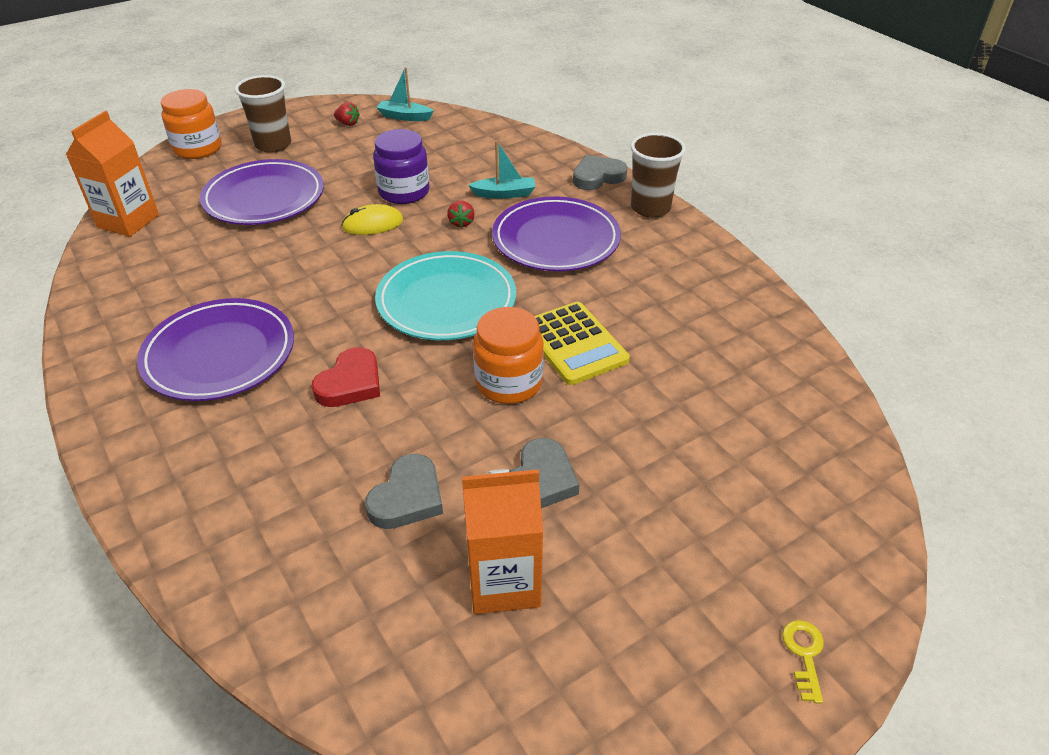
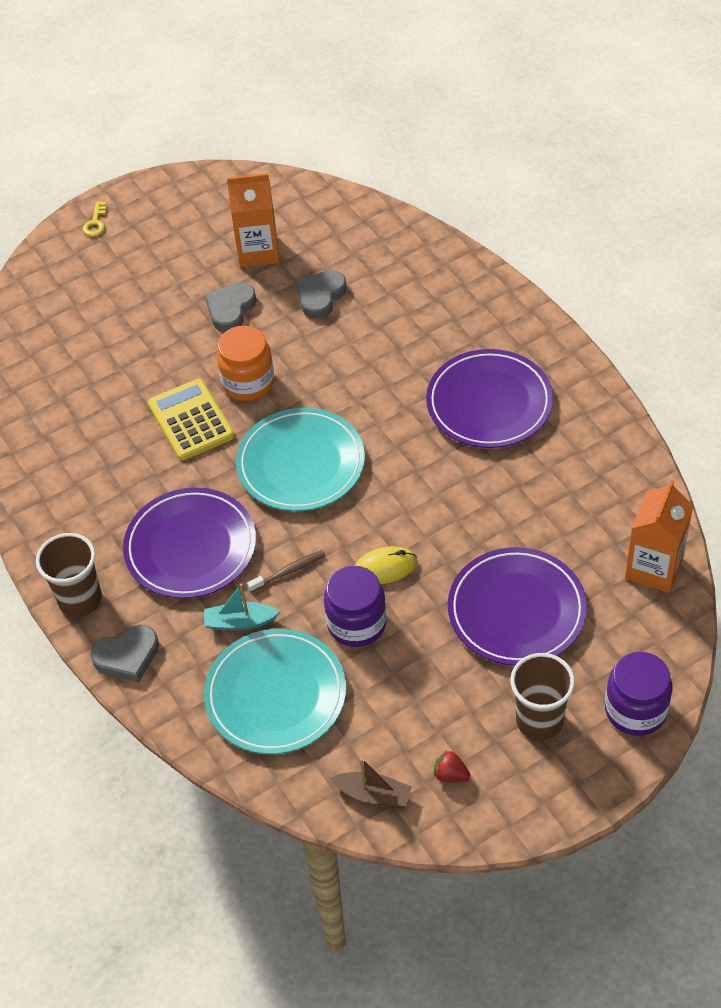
camera: 175 degrees left, 10 degrees up
orange jar [161,89,222,159] -> purple jar [605,652,673,736]
red heart [312,347,380,407] -> none
turquoise boat [376,67,434,121] -> brown boat [330,758,412,807]
red strawberry [447,200,475,228] -> brown toothbrush [247,550,325,592]
none -> turquoise plate [204,629,346,754]

